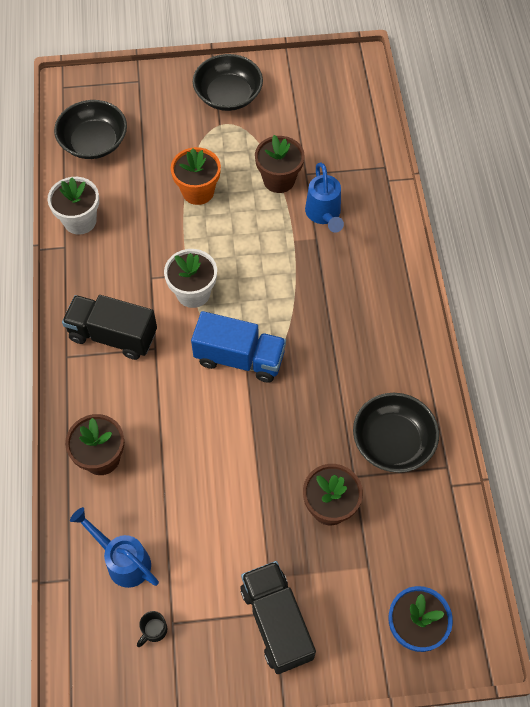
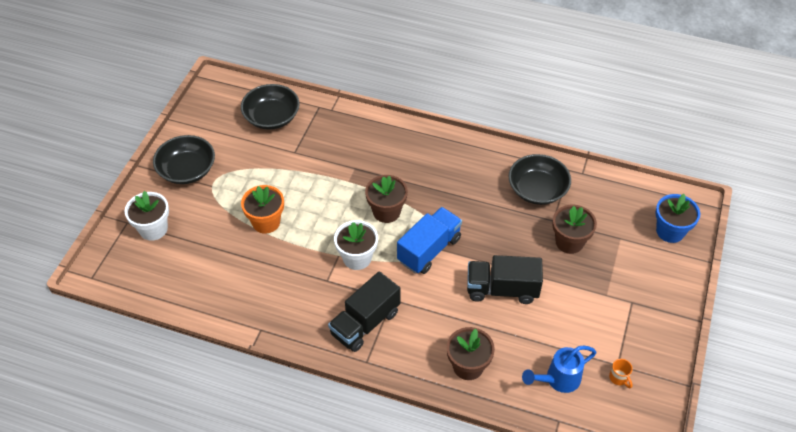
camera: 65 degrees left, 10 degrees down
white flower pot [47,177,99,235] -> white flower pot moved to [125,191,169,241]
black bowl [54,100,127,159] -> black bowl moved to [241,84,300,130]
black mug [137,611,167,647] -> orange mug [609,359,633,388]
black truck [240,561,316,674] -> black truck moved to [467,255,543,304]
brown flower pot [255,135,305,193] -> brown flower pot moved to [365,175,408,223]
blue watering can [305,163,344,233] -> none

